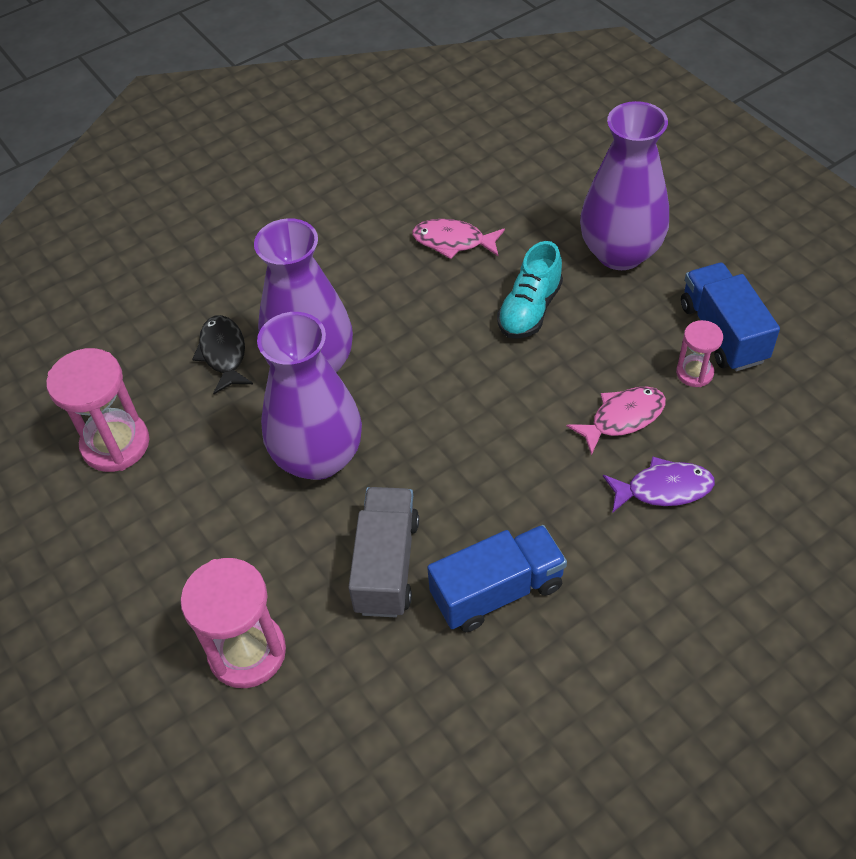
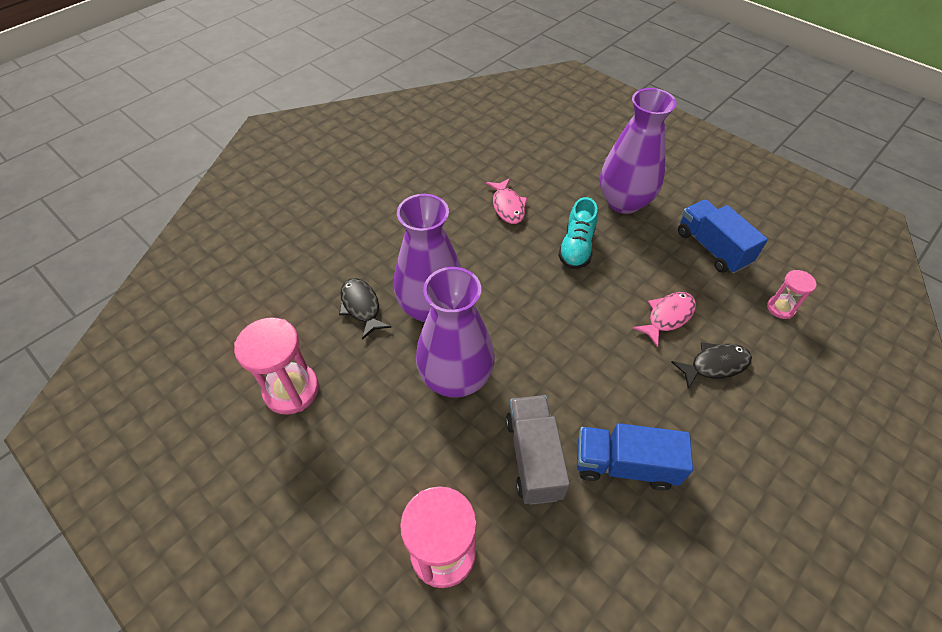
camera: 15 degrees left, 0 degrees up
pink fish [412,219,505,259] -> pink fish turned 105 degrees counterclockwise [486,178,527,224]
blue truck [427,525,567,632] -> blue truck turned 135 degrees counterclockwise [577,423,693,491]
purple fish [603,456,715,513] -> black fish [671,342,752,389]
pink hourglass [676,320,723,387] -> pink hourglass moved to [767,270,816,319]

